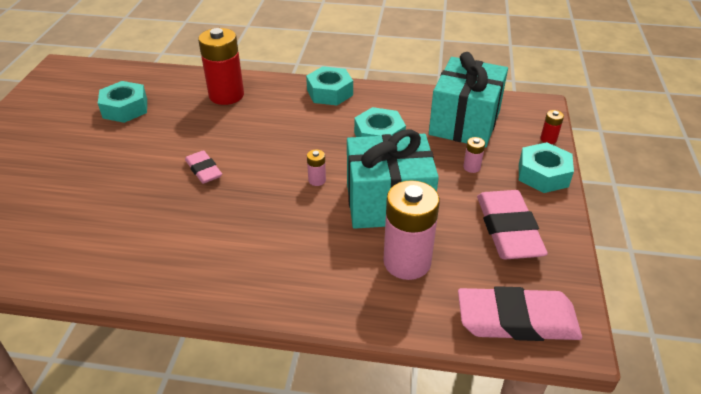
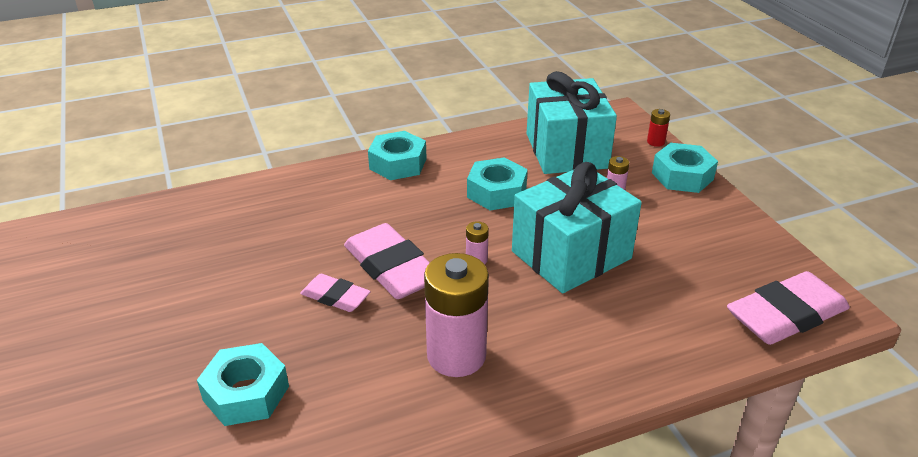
camera: 30 degrees left, 5 degrees down
turquoise nut [98,81,147,123] -> turquoise nut moved to [197,343,289,426]
red battery [198,28,244,105] -> none
pink battery [383,180,440,280] -> pink battery moved to [424,253,489,377]
pink eraser [477,190,548,260] -> pink eraser moved to [344,223,430,299]

